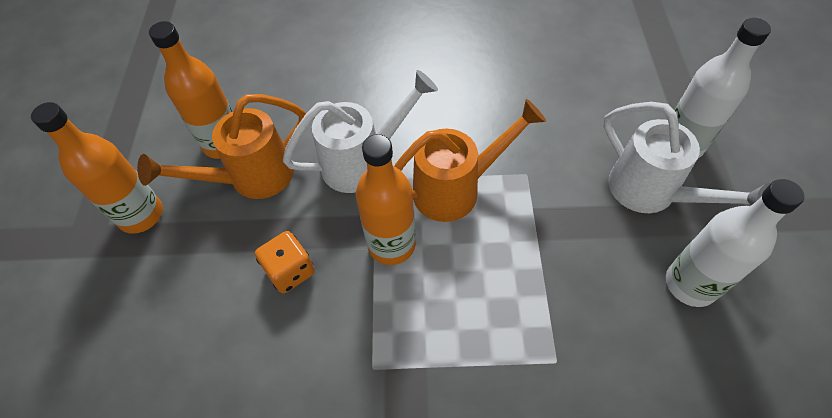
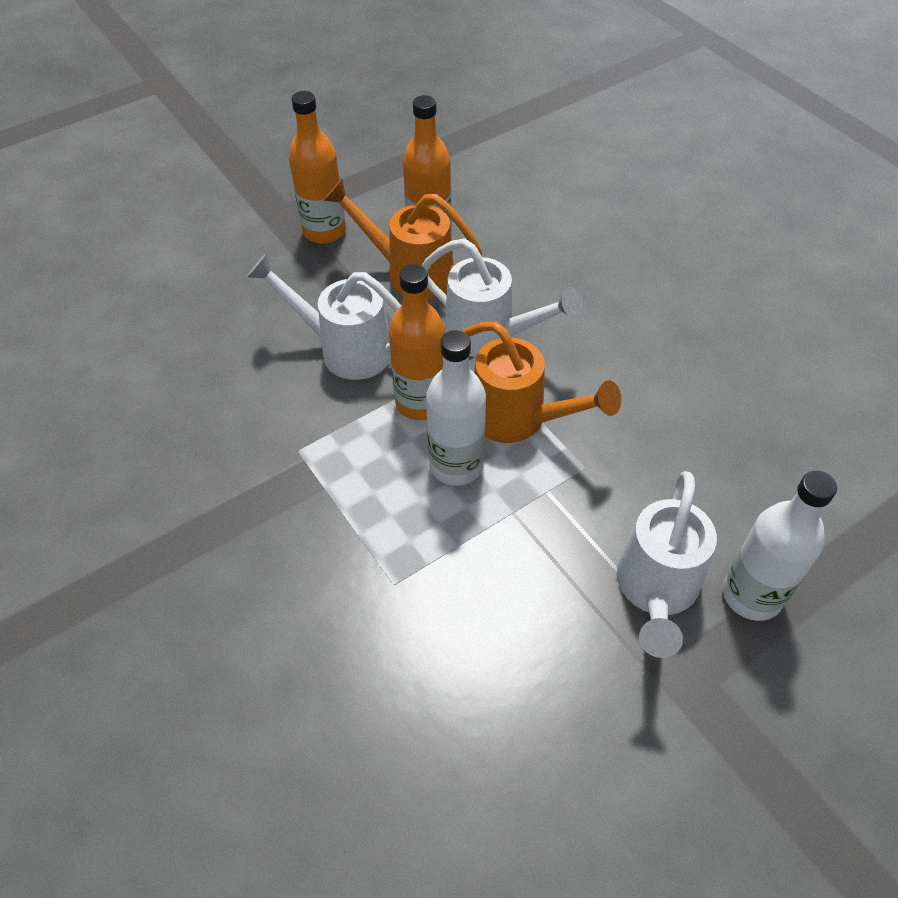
camera: 55 degrees right, 5 degrees down
orange dice [255,231,315,294] -> white watering can [247,253,401,380]
white bottle [666,179,804,307] -> white bottle moved to [426,330,486,486]

